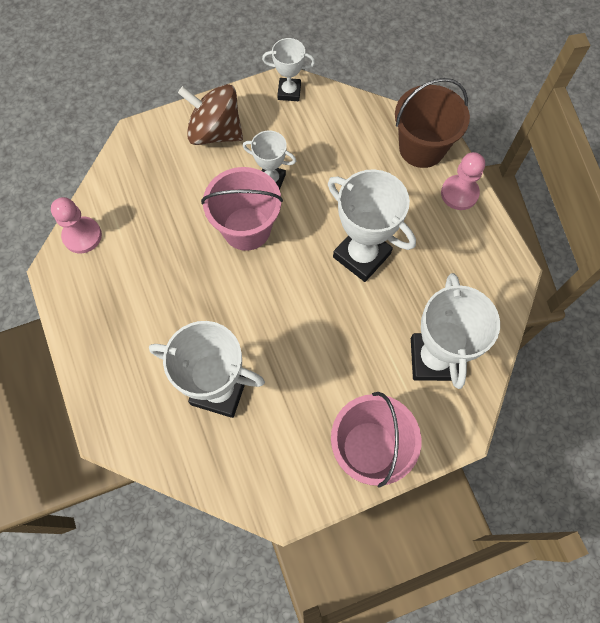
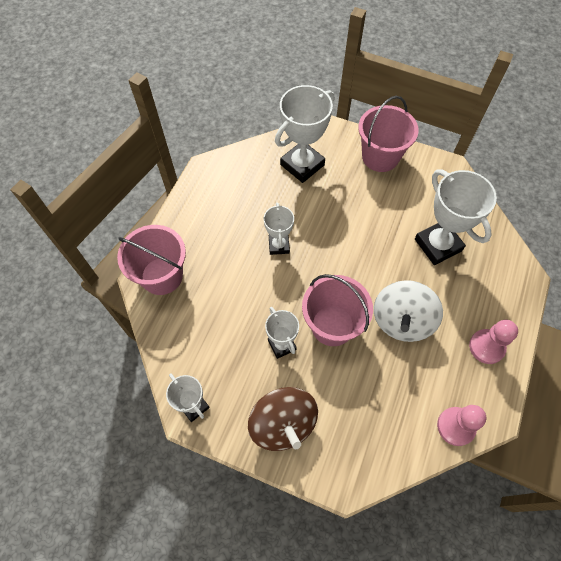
camera: 135 degrees left, 5 degrees down
white trophy [328,169,416,282] -> white trophy [263,202,294,255], size x0.57
brown bucket [395,78,470,168] -> pink bucket [117,225,186,295]
pink pawn [441,152,485,210] -> pink pawn moved to [469,320,518,364]
none -> white spinning top [374,280,443,342]

